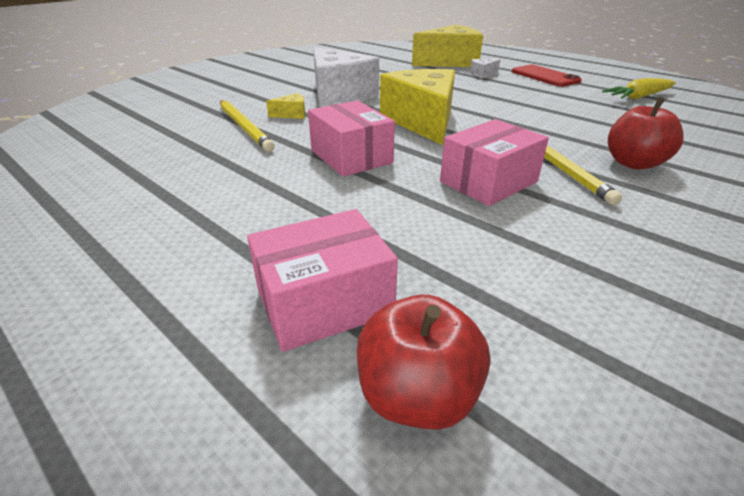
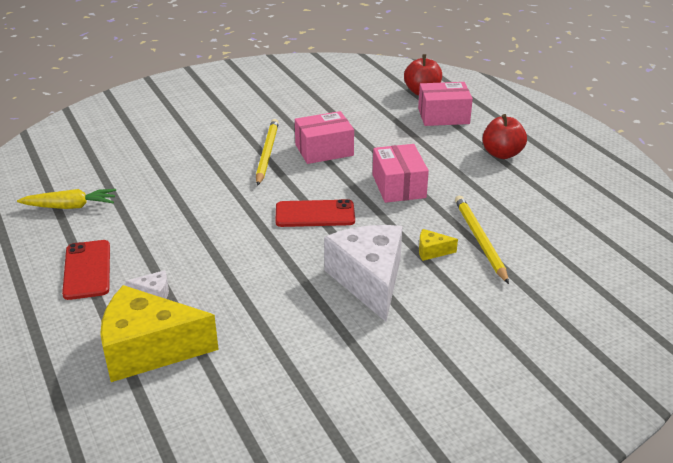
camera: 160 degrees left, 0 degrees up
yellow cheese [380,69,455,145] -> red phone [275,199,355,227]
red apple [608,97,684,170] -> red apple moved to [482,114,527,159]

